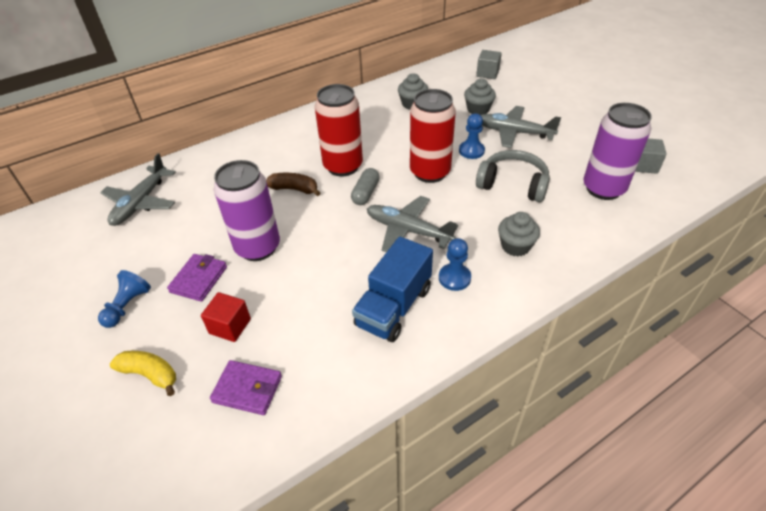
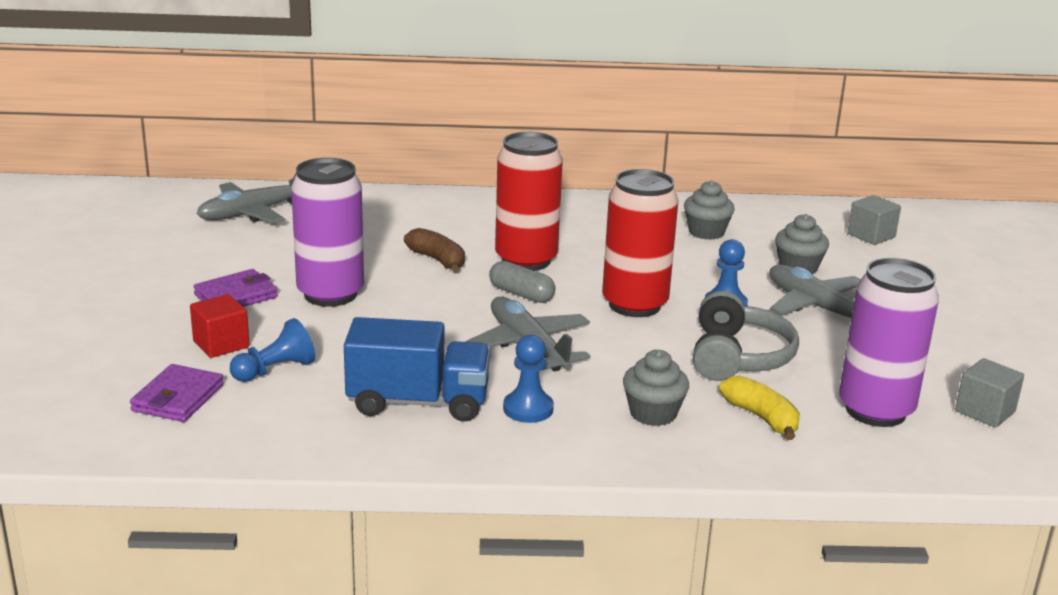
camera: 30 degrees right, 20 degrees down
blue pawn [98,270,151,328] -> blue pawn moved to [230,318,315,382]
yellow banana [110,351,176,396] -> yellow banana moved to [719,375,800,440]
purple wallet [210,360,282,415] -> purple wallet turned 60 degrees clockwise [130,364,224,422]
grey capsule [351,168,380,205] -> grey capsule turned 75 degrees clockwise [489,261,555,303]
blue truck [352,237,433,342] -> blue truck turned 150 degrees counterclockwise [344,317,490,422]
grey headphones [476,150,550,202] -> grey headphones turned 45 degrees clockwise [693,291,799,381]

